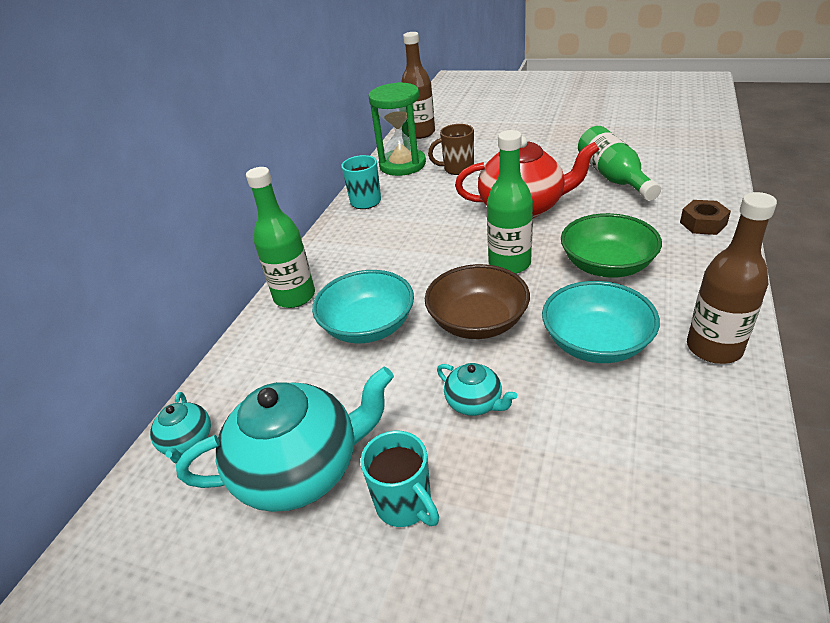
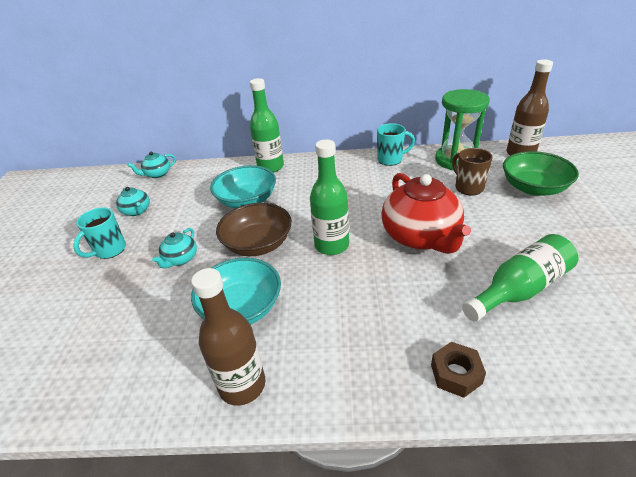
camera: 70 degrees right, 0 degrees up
turquoise teapot [176,367,394,512] -> turquoise teapot [116,187,150,216], size x0.47
green bowl [561,213,662,278] -> green bowl moved to [503,151,579,196]

